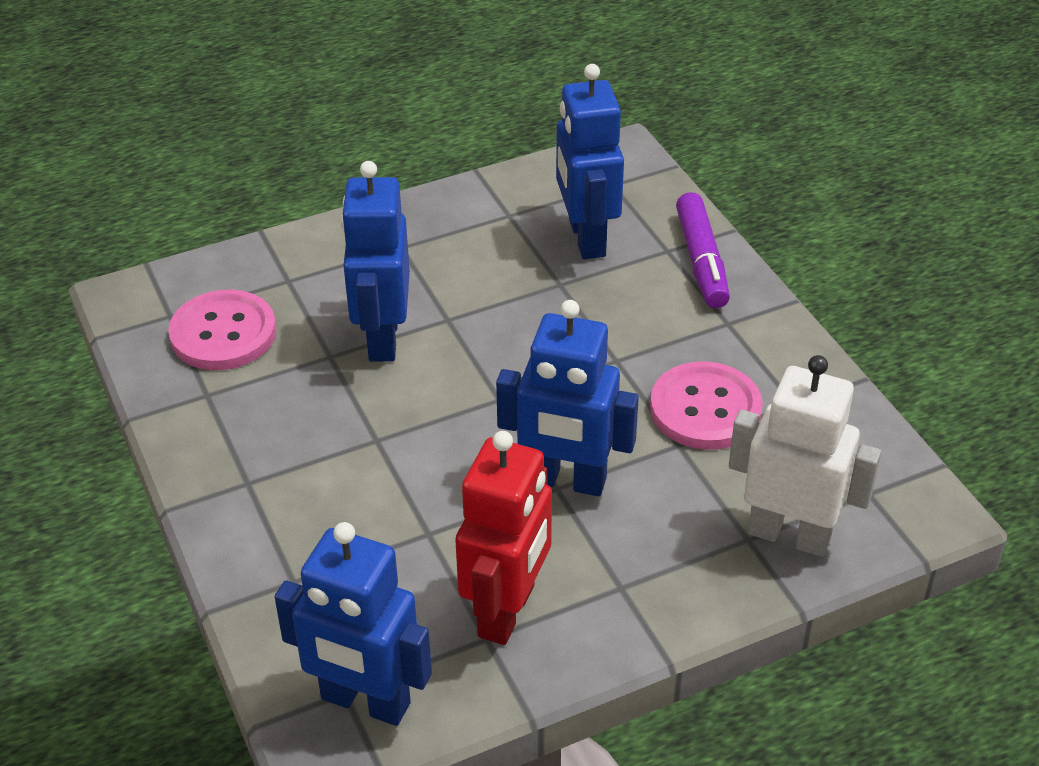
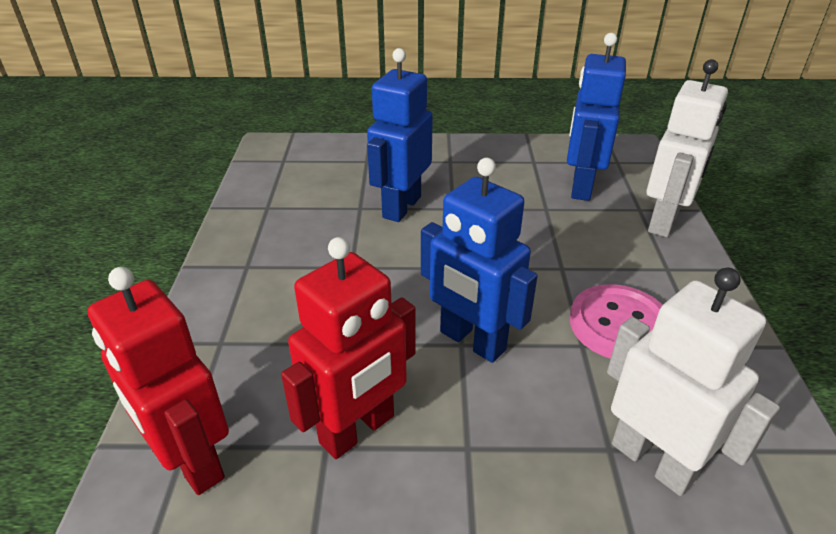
camera: 25 degrees right, 5 degrees down
pink button [168,290,276,370] -> none
blue robot [275,522,432,726] -> red robot [87,267,229,495]
purple marker [676,192,730,308] -> white robot [646,59,728,237]

